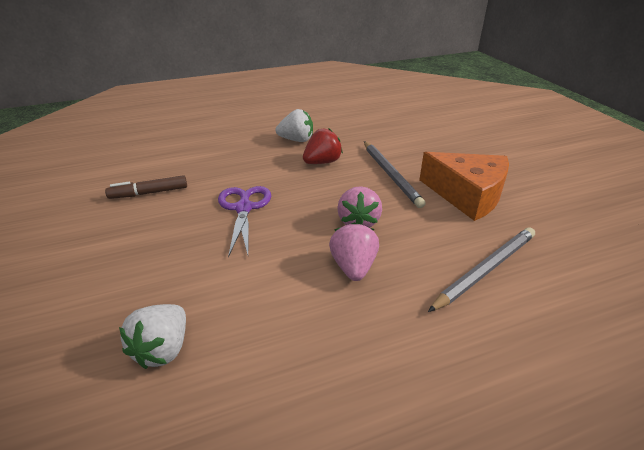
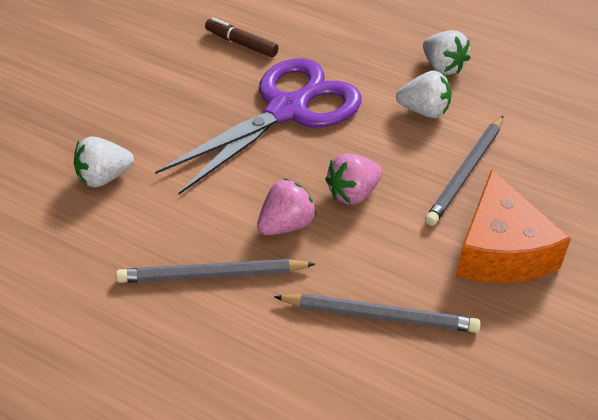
camera: 50 degrees right, 10 degrees up
purple scissors [218,186,271,258] -> purple scissors [155,58,362,194], size x1.78
red strawberry [303,129,343,164] -> white strawberry [396,71,452,118]
none -> grey pencil [116,259,315,283]

